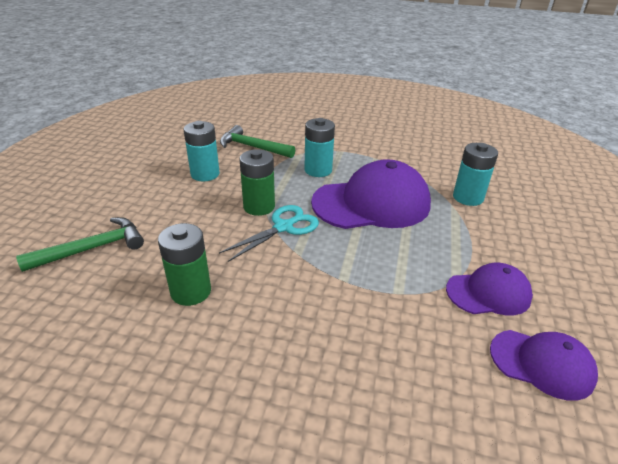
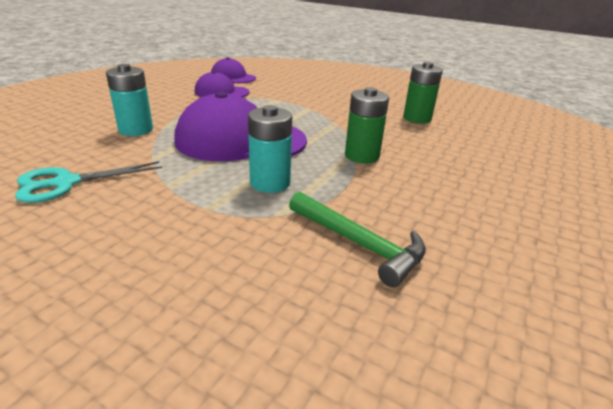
camera: 165 degrees left, 5 degrees down
green hammer [16,217,144,272] -> none
turquoise battery [184,121,220,181] -> none
turquoise scissors [219,205,319,262] -> turquoise scissors moved to [15,161,162,203]

